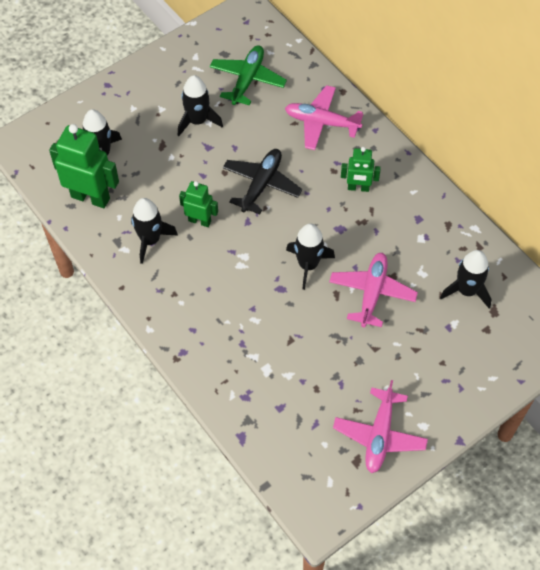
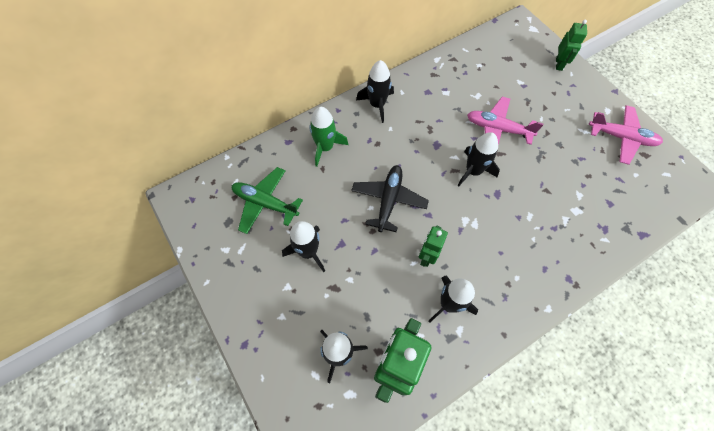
camera: 85 degrees left, 5 degrees up
black plane [223,149,302,215] -> black plane turned 75 degrees clockwise [351,165,429,232]
pink plane [285,85,363,150] -> green rocket [309,107,349,167]
green robot [341,147,381,192] -> green robot moved to [556,19,587,71]
black rocket [440,250,491,308] -> black rocket moved to [356,60,394,123]

